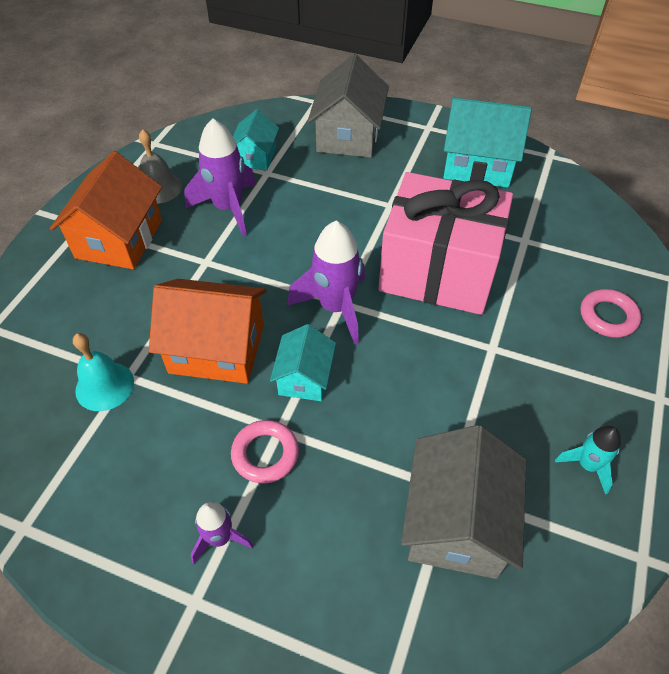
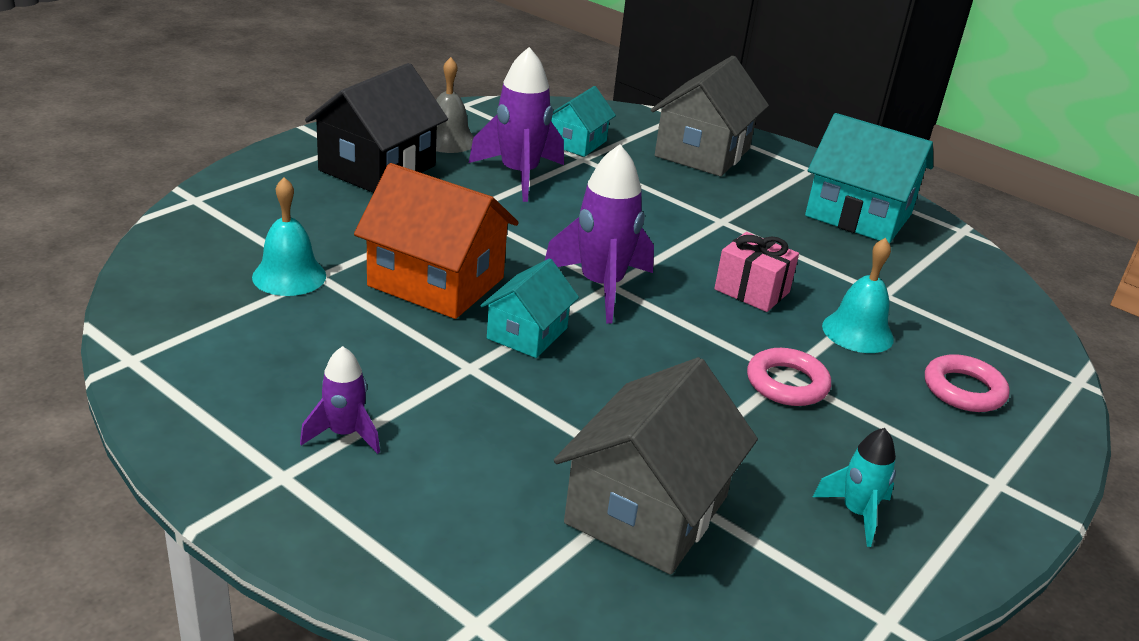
camera: 15 degrees right, 20 degrees down
orange house [50,151,162,269] -> black house [305,63,448,193]
pink ring [231,420,299,484] -> pink ring moved to [747,348,831,406]
pink gift [378,172,513,315] -> pink gift [714,232,799,312], size x0.43
none -> turquoise bell [822,238,894,353]

